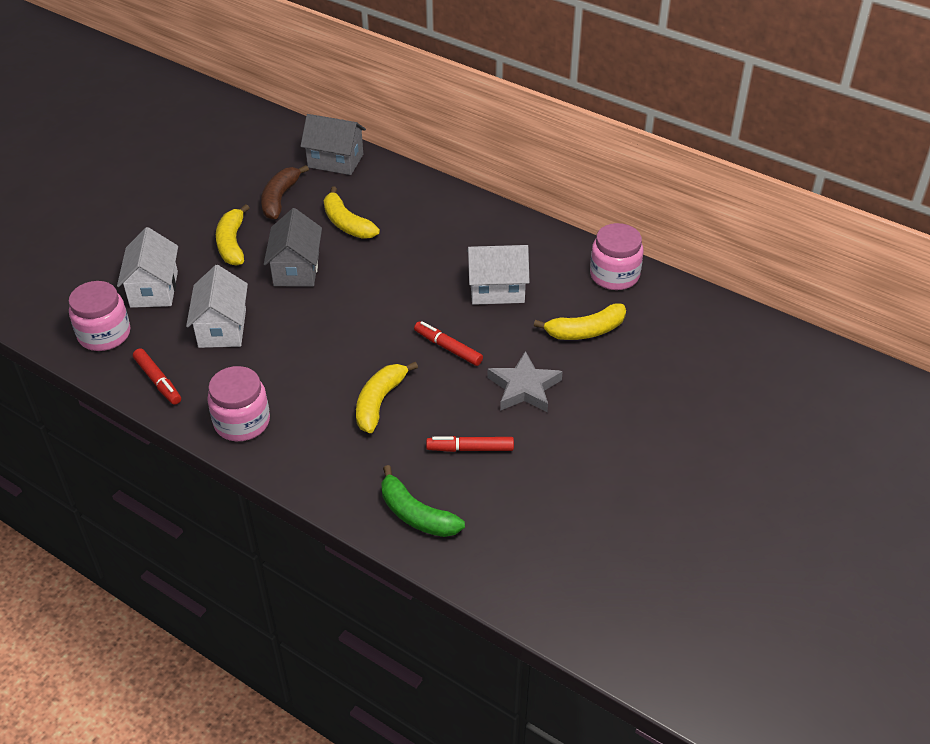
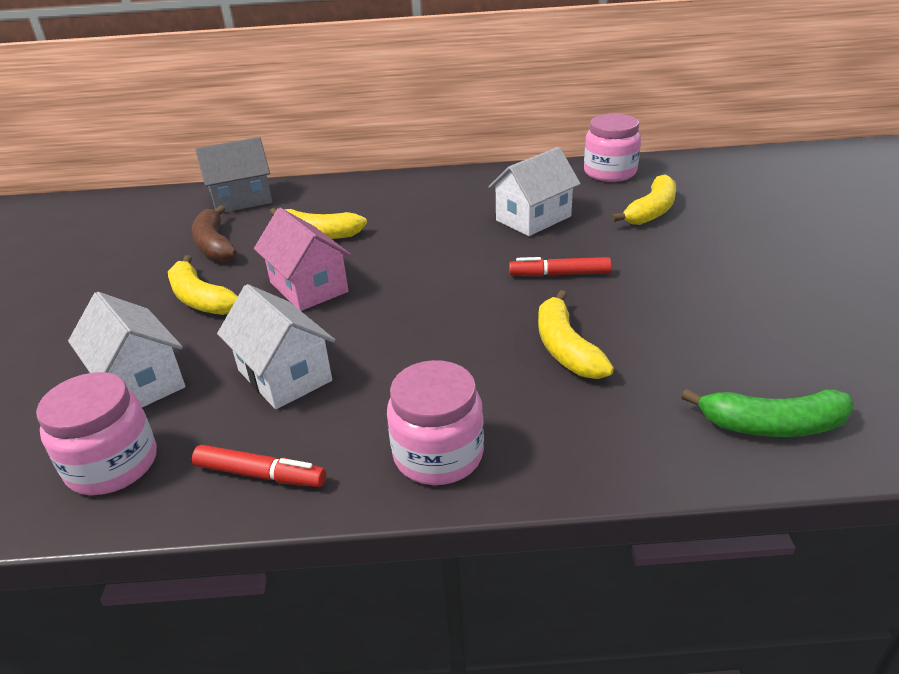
camera: 35 degrees left, 10 degrees down
grey house [264,208,322,287] -> pink house [254,208,351,311]
red marker [426,436,514,452] -> none
grey star [487,351,563,412] -> none

